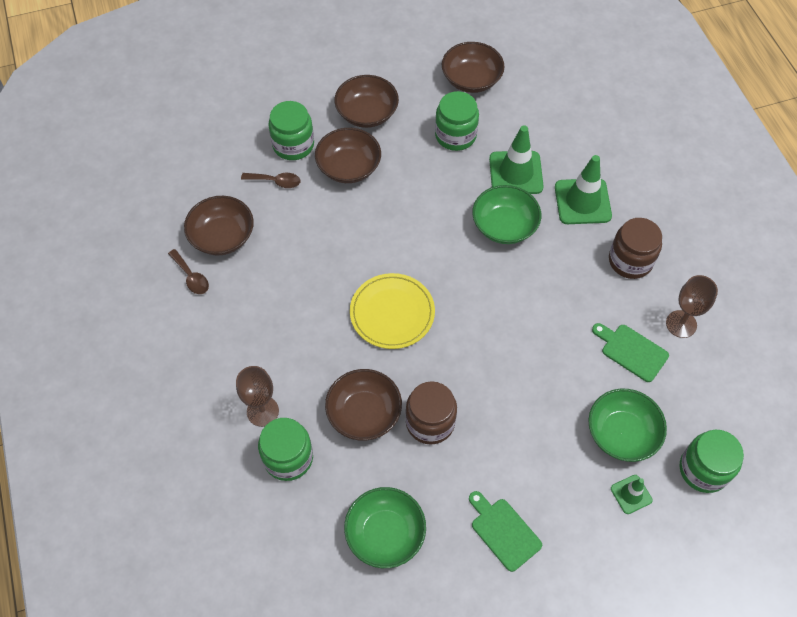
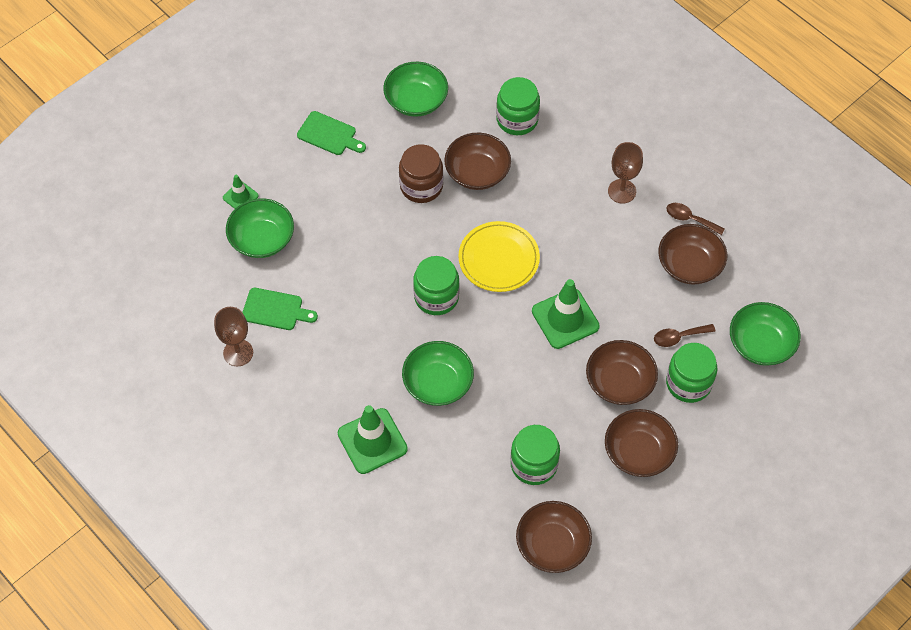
camera: 155 degrees right, 0 degrees up
brown goblet [236,366,279,427] -> brown goblet moved to [608,142,643,204]
green traffic cone [489,125,544,194] -> green traffic cone moved to [532,279,600,349]
brown jar [609,218,662,279] -> none
green jar [680,430,744,493] -> green jar moved to [413,256,459,315]
none -> green bowl [730,302,801,366]

